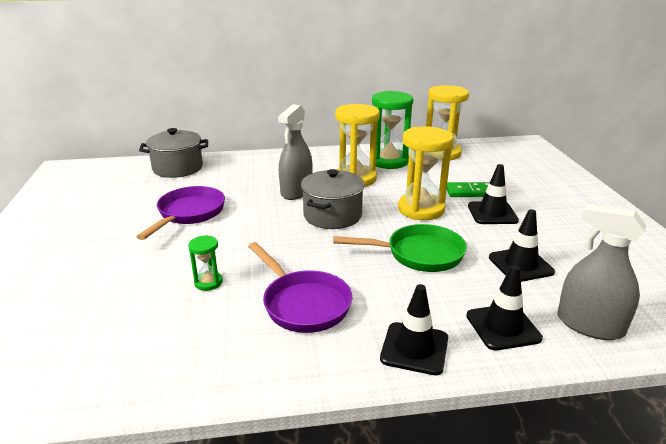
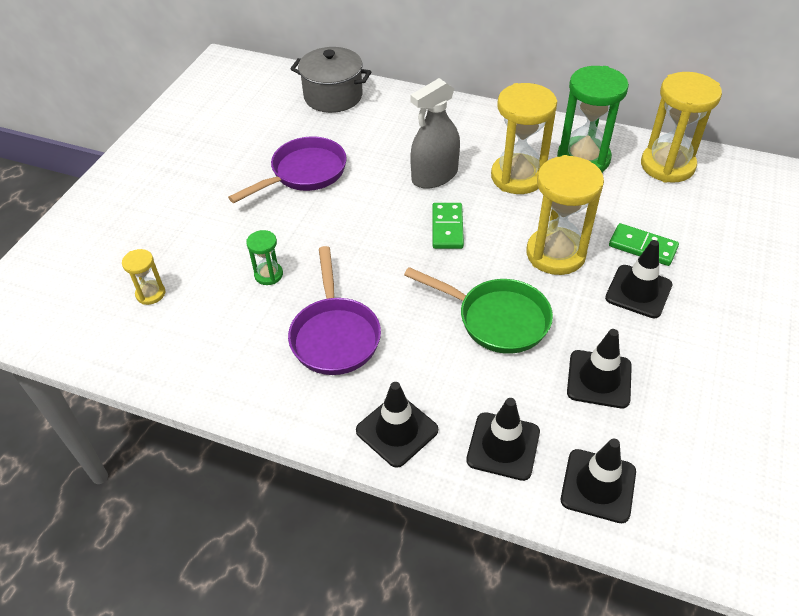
camera: 30 degrees right, 20 degrees up
grey pot [301,169,365,229] -> green domino [432,203,464,249]
grey spray bottle [557,204,646,340] -> black traffic cone [561,439,636,523]
none -> yellow hourglass [122,249,165,305]

